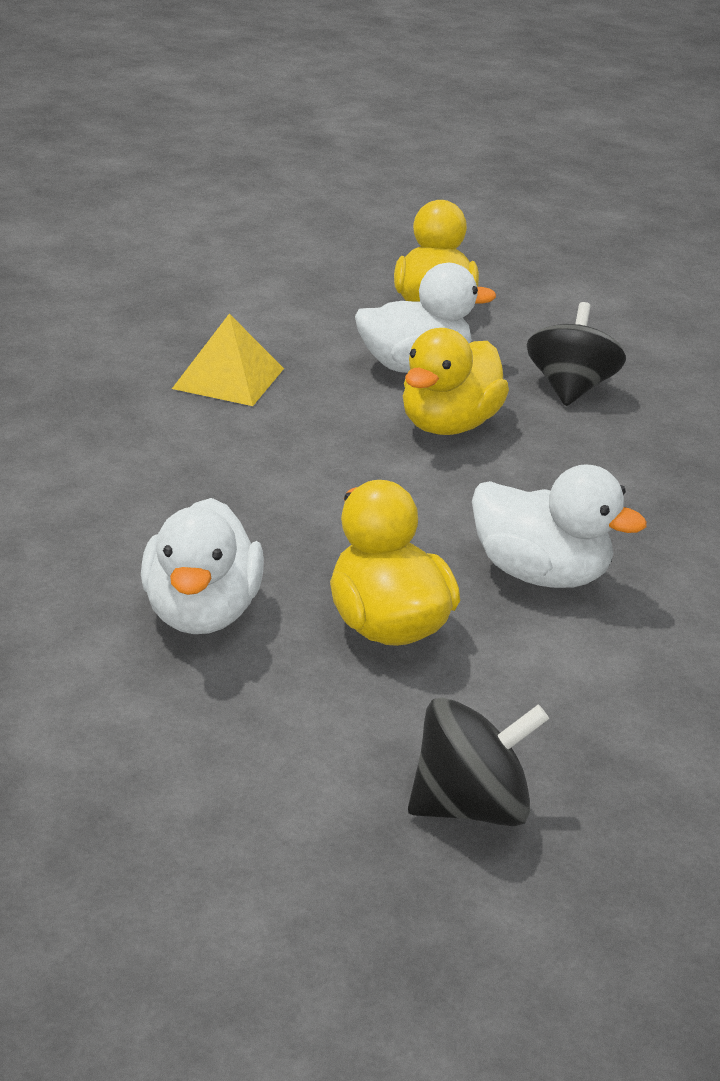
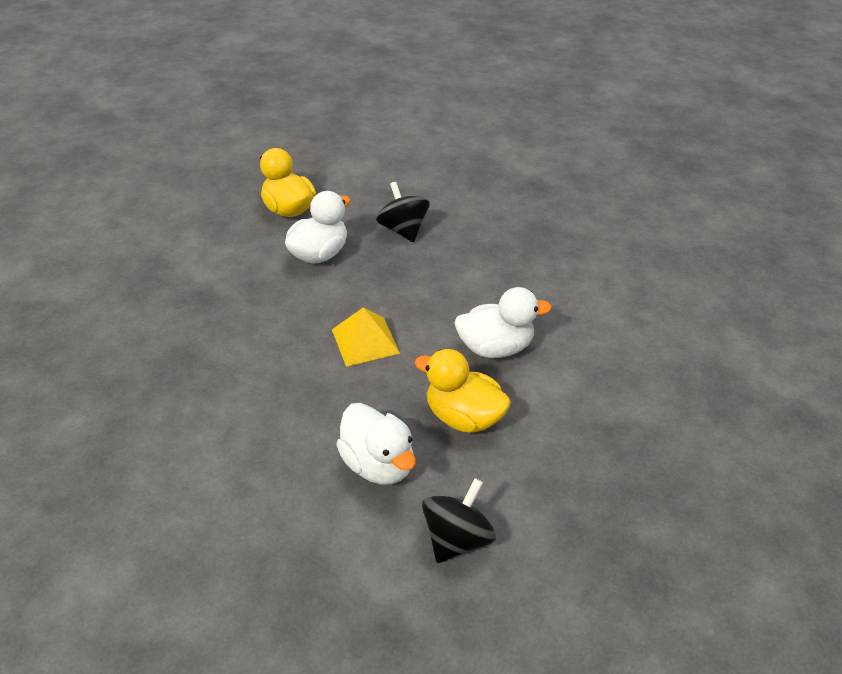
camera: 35 degrees left, 10 degrees up
yellow pyramid [172,314,284,406] -> yellow pyramid moved to [332,307,400,367]
yellow duck [403,328,509,435] -> none
black spinning top [408,697,549,826] -> black spinning top moved to [422,478,496,563]

